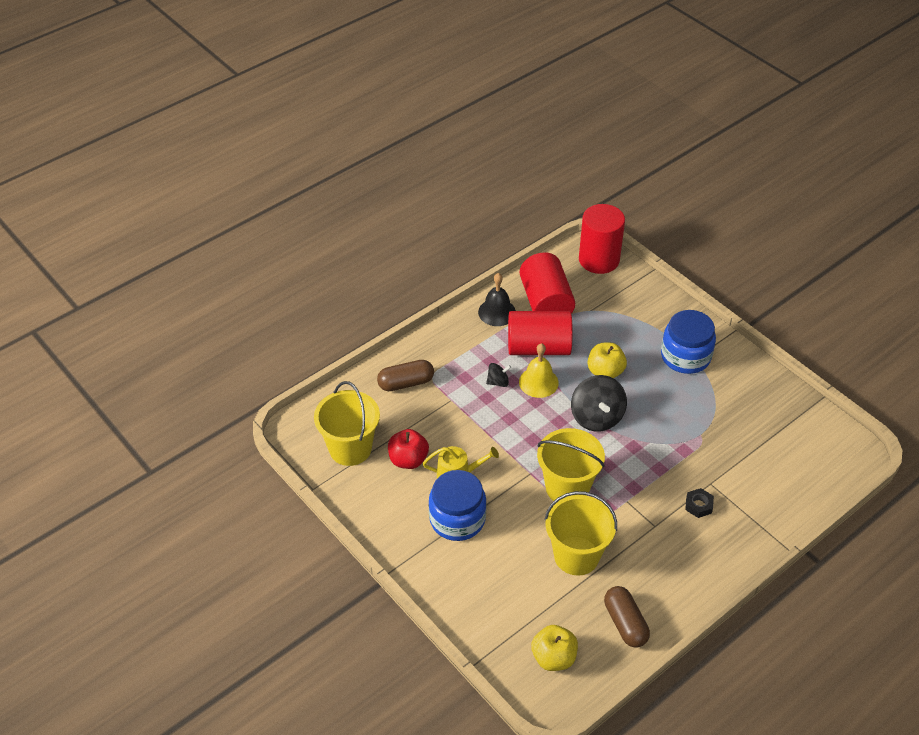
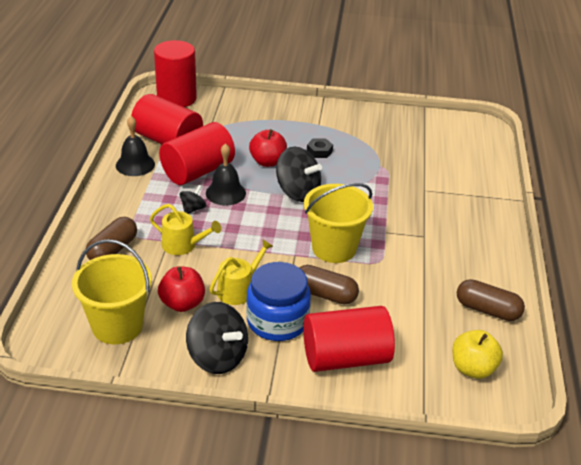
camera: 45 degrees left, 10 degrees down
yellow bell [519,343,559,398] -> black bell [206,143,246,205]
yellow bucket [544,491,617,576] -> none
yellow apple [588,342,627,378] -> red apple [249,129,287,167]
blue jar [661,310,716,374] -> none
black nut [685,488,714,518] -> black nut moved to [307,138,333,158]
none -> yellow watering can [150,204,221,255]
none -> black spinning top [186,302,248,374]
none -> brown capsule [299,265,359,304]
none -> red cylinder [303,306,395,372]

